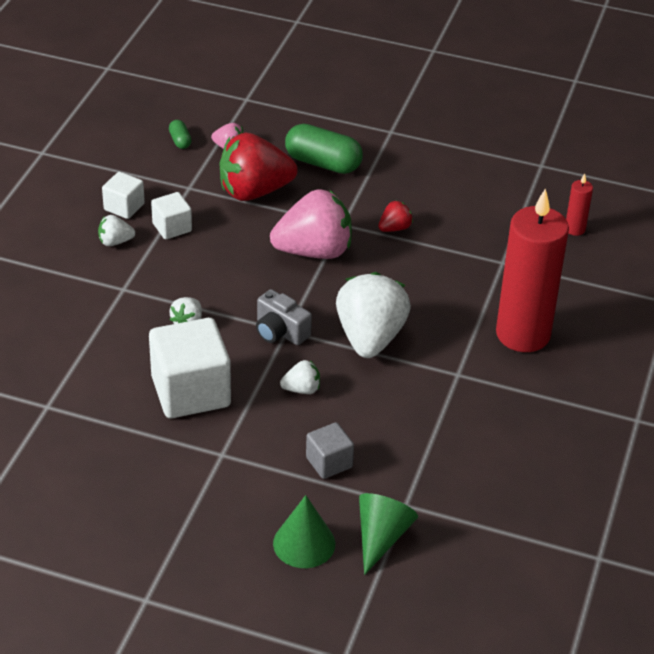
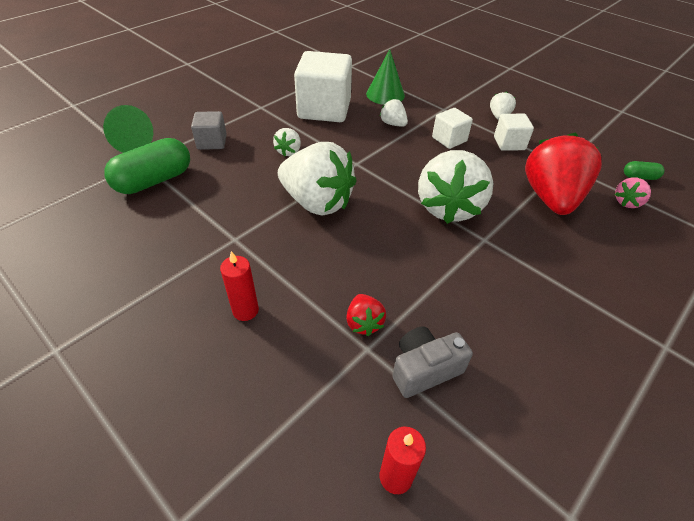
camera: 115 degrees right, 5 degrees up
white cube [102,172,145,219] -> white cube moved to [432,108,473,149]
grey camera [256,289,312,345] -> grey camera moved to [392,326,473,398]
pink strawberry [270,189,352,259] -> white strawberry [418,150,493,224]
green cone [273,495,335,568] -> green cone moved to [366,49,405,105]
green capsule [285,124,363,174] -> green capsule moved to [104,138,190,194]
red strawberry [378,201,413,232] -> red strawberry moved to [346,294,386,336]
red candle [496,188,569,352] -> red candle [220,251,259,321], size x0.41

